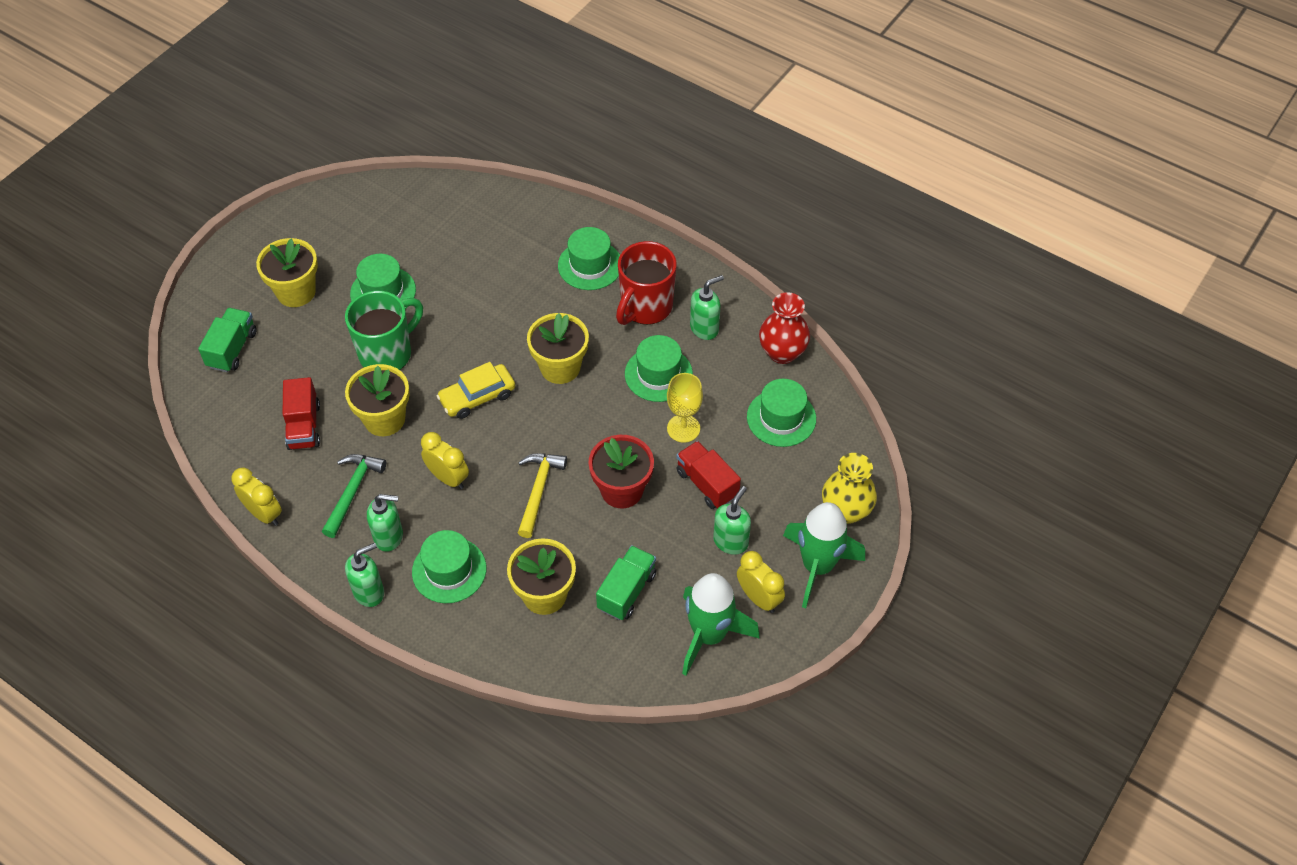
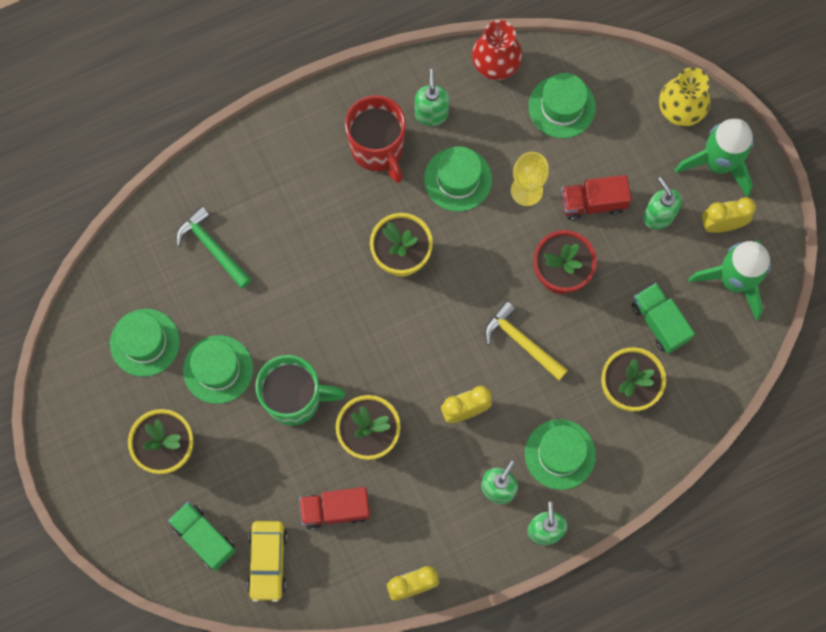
camera: 60 degrees left, 20 degrees up
red truck [283,377,320,450] -> red truck turned 150 degrees clockwise [299,487,370,530]
green hammer [322,454,386,538] -> green hammer moved to [176,206,252,288]
green mug [345,291,423,370] -> green mug turned 105 degrees clockwise [256,355,346,426]
yellow car [437,362,515,419] -> yellow car moved to [247,521,287,602]
green hat [558,227,620,290] -> green hat moved to [110,309,180,377]

